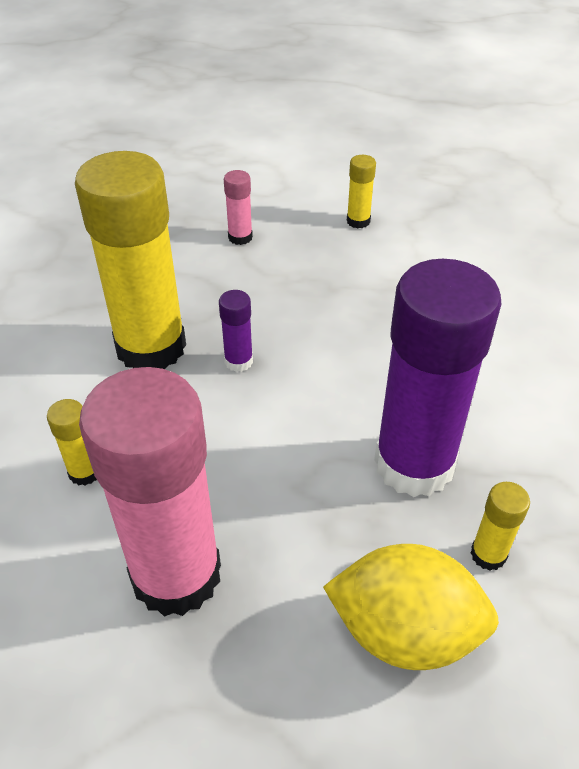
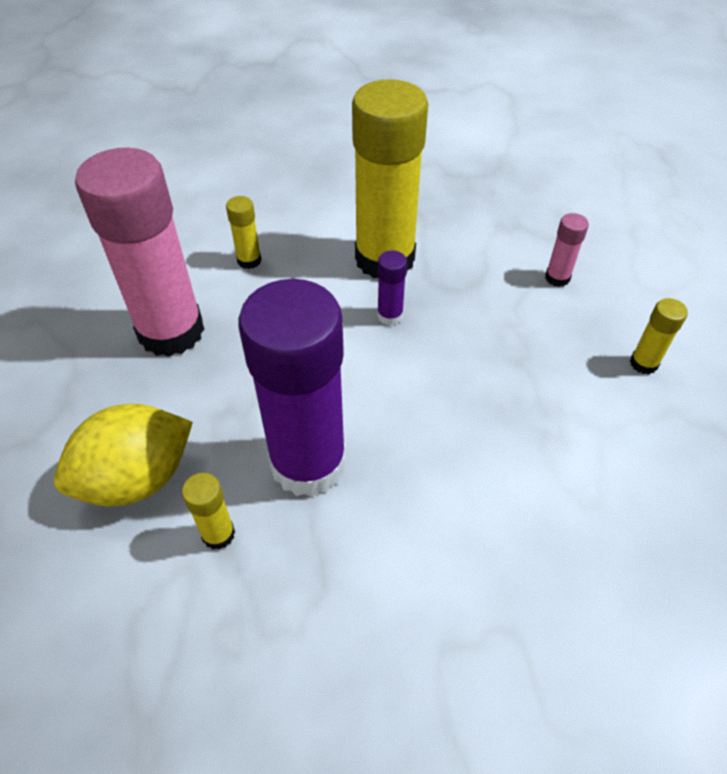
camera: 75 degrees right, 5 degrees up
yellow lemon [323,544,499,670] -> yellow lemon turned 60 degrees clockwise [54,404,193,506]

